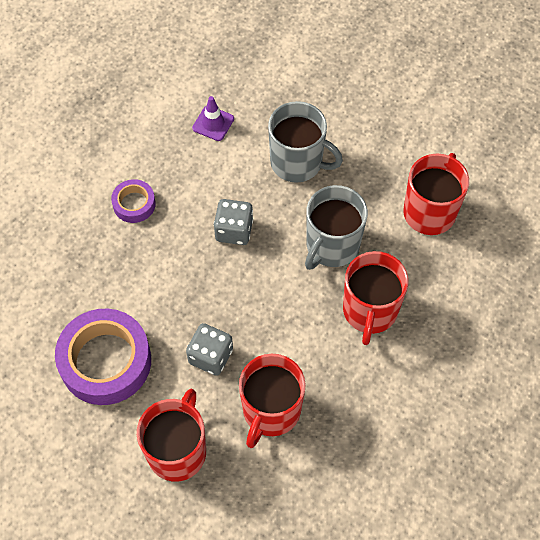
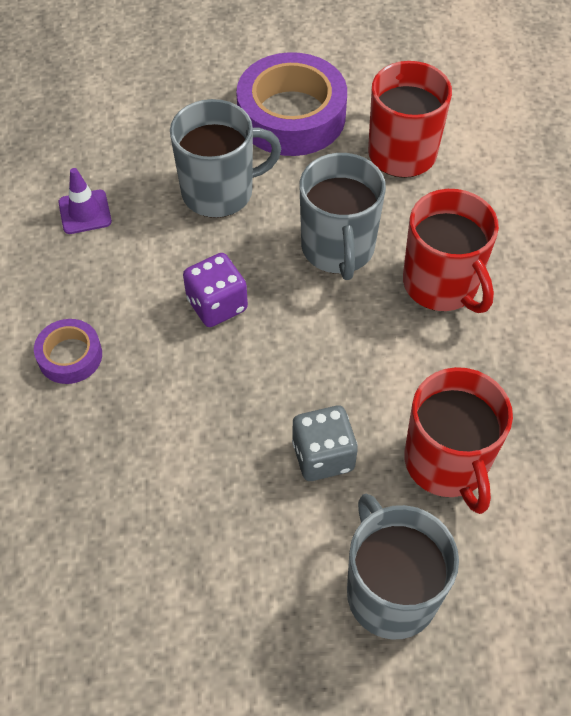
camera: 40 degrees left, 5 degrees down
purple tape [55,309,151,405] -> purple tape moved to [236,52,347,156]
red mug [137,389,206,482] -> grey mug [347,494,459,640]
grey dice [214,199,253,245] -> purple dice [183,253,248,327]

